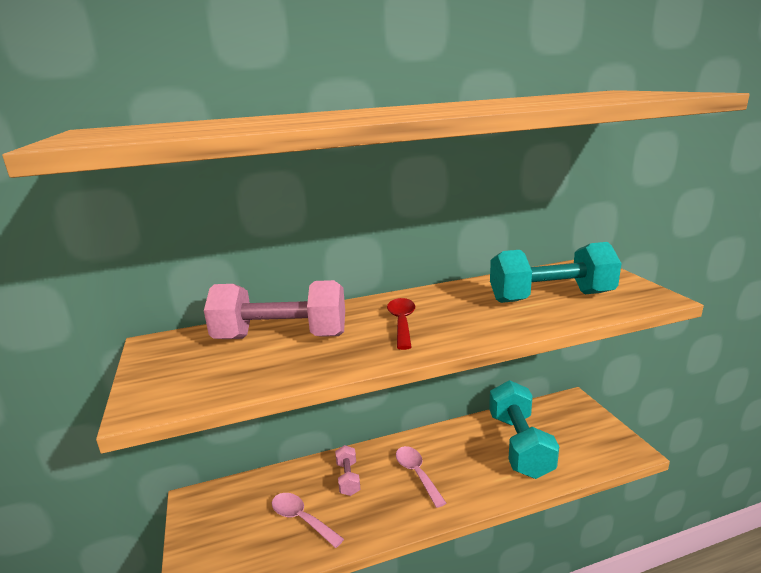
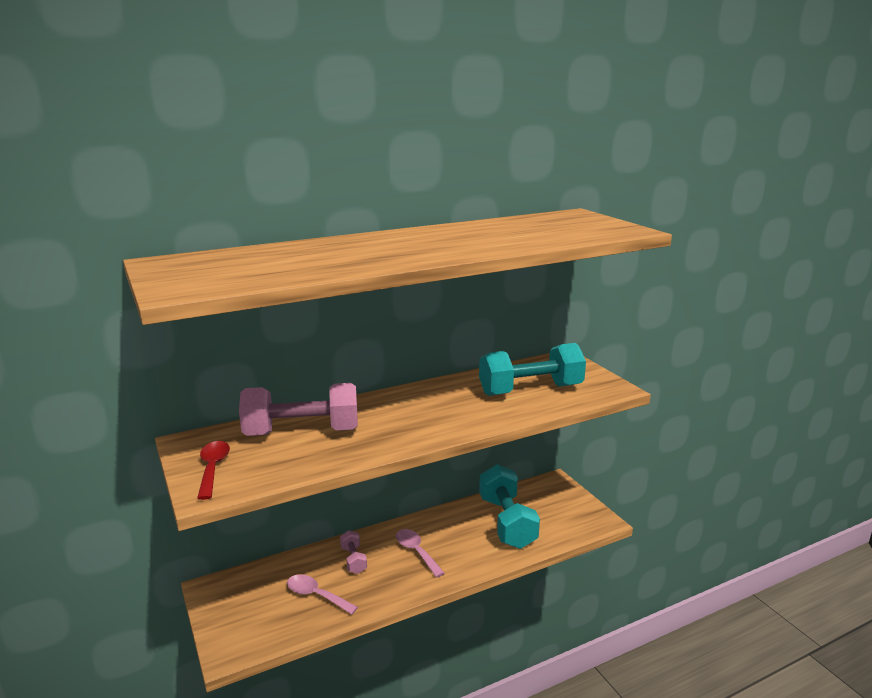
camera: 10 degrees left, 0 degrees up
red spoon [387,298,415,350] -> red spoon moved to [197,441,230,500]

